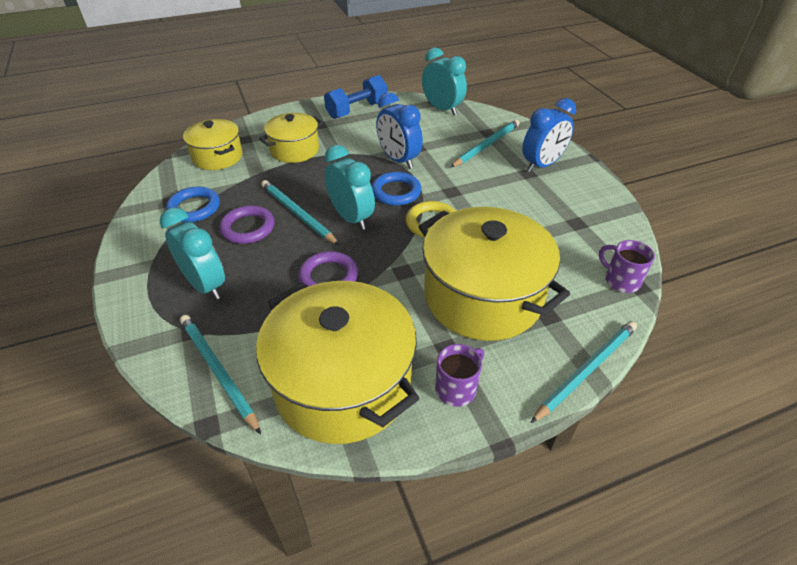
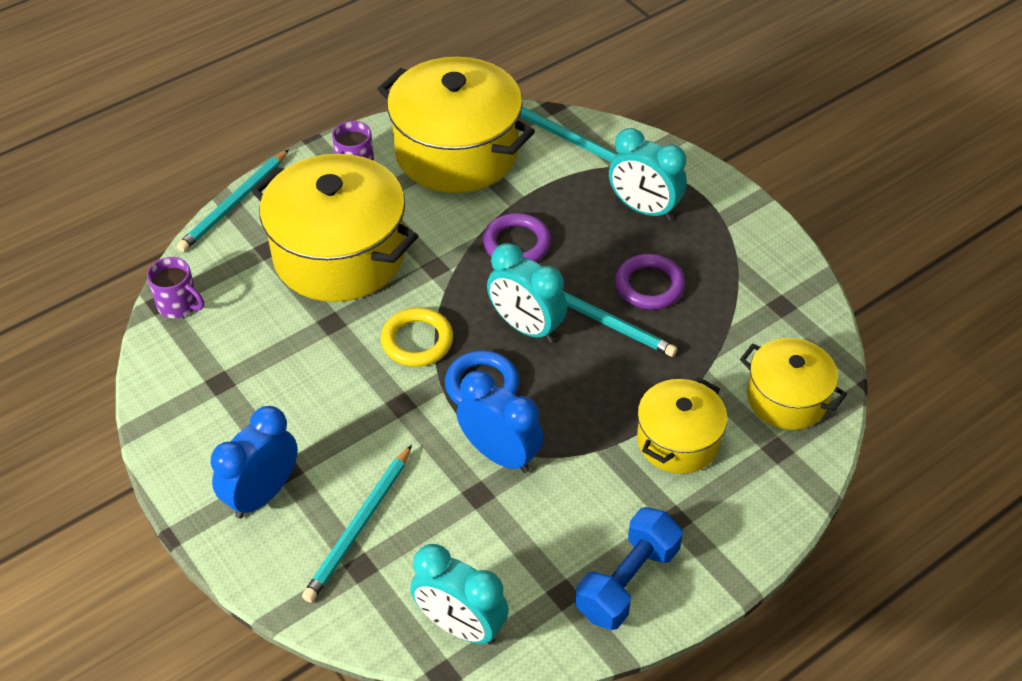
camera: 165 degrees right, 5 degrees up
blue ring [166,186,220,222] -> none

